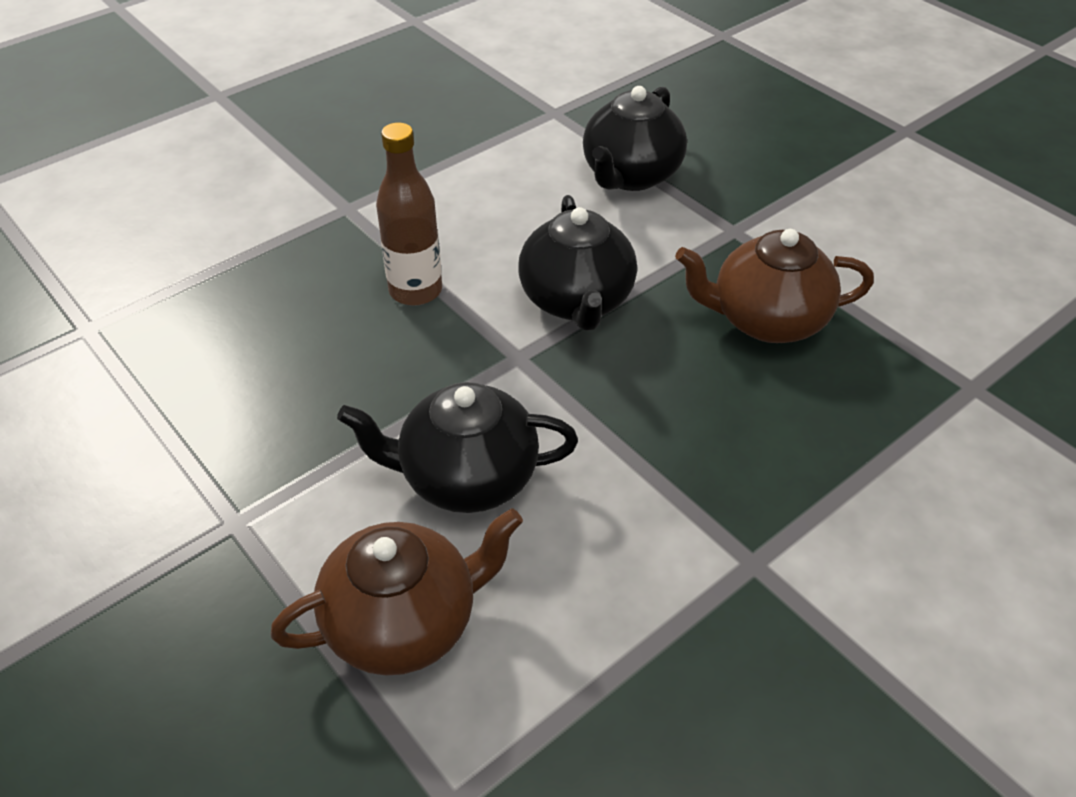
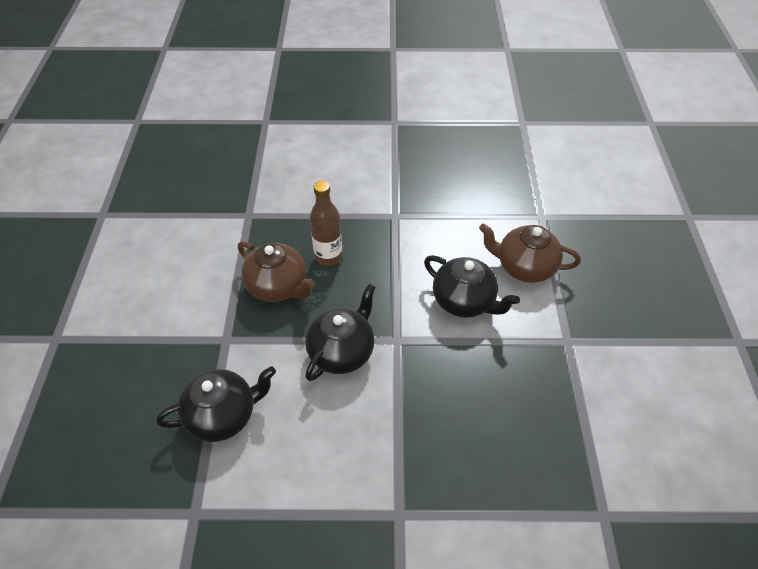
camera: 140 degrees left, 5 degrees up
brown bottle [376,123,442,306] -> brown bottle moved to [310,180,343,266]

